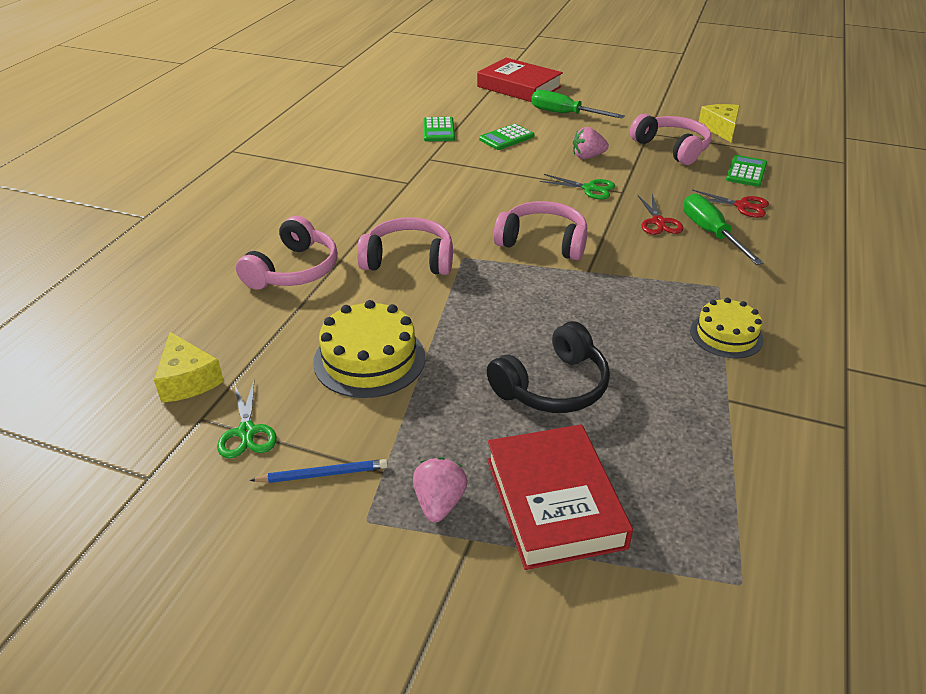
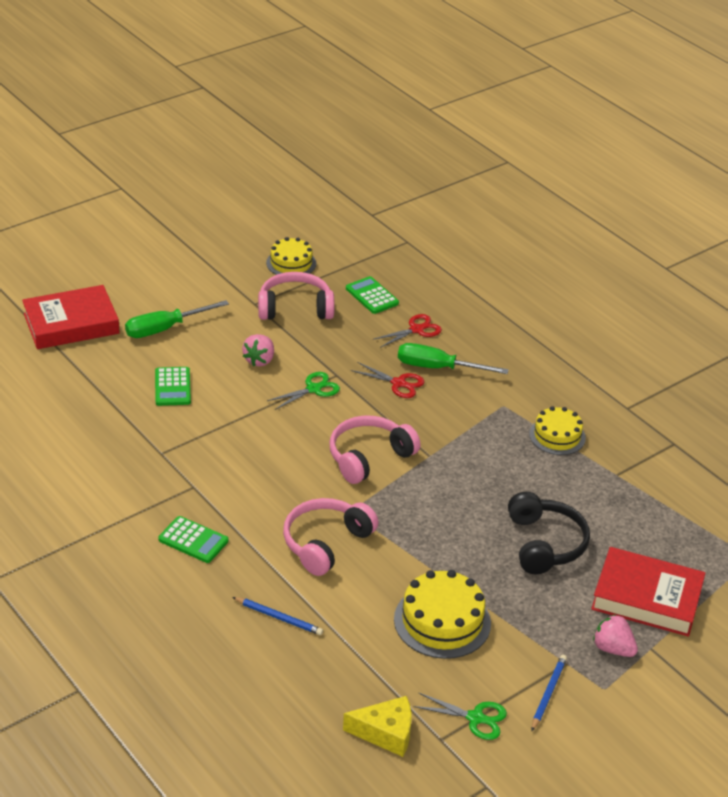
camera: 60 degrees left, 0 degrees up
pink headphones [236,216,338,290] -> blue pencil [233,597,323,635]
green calculator [423,117,455,142] -> green calculator moved to [158,516,228,563]
yellow cheese [699,104,740,142] -> yellow cake [266,237,316,275]

